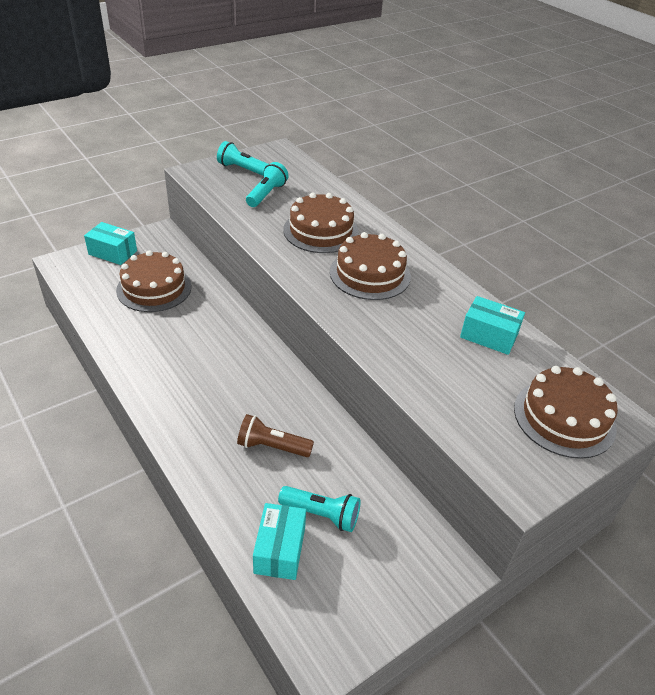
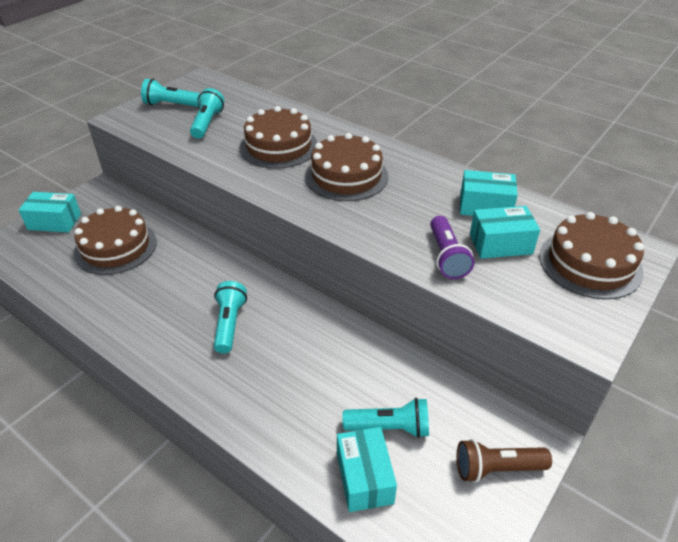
camera: 15 degrees left, 0 degrees up
brown flashlight [237,414,314,457] -> brown flashlight moved to [457,439,552,483]
none -> turquoise flashlight [214,281,247,354]
none -> purple flashlight [430,216,474,279]
none -> turquoise box [470,206,540,259]

